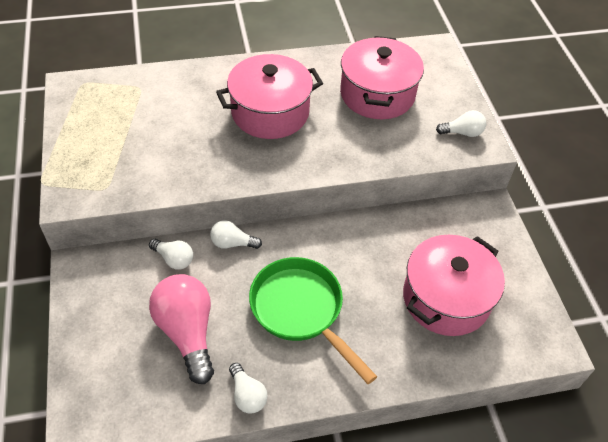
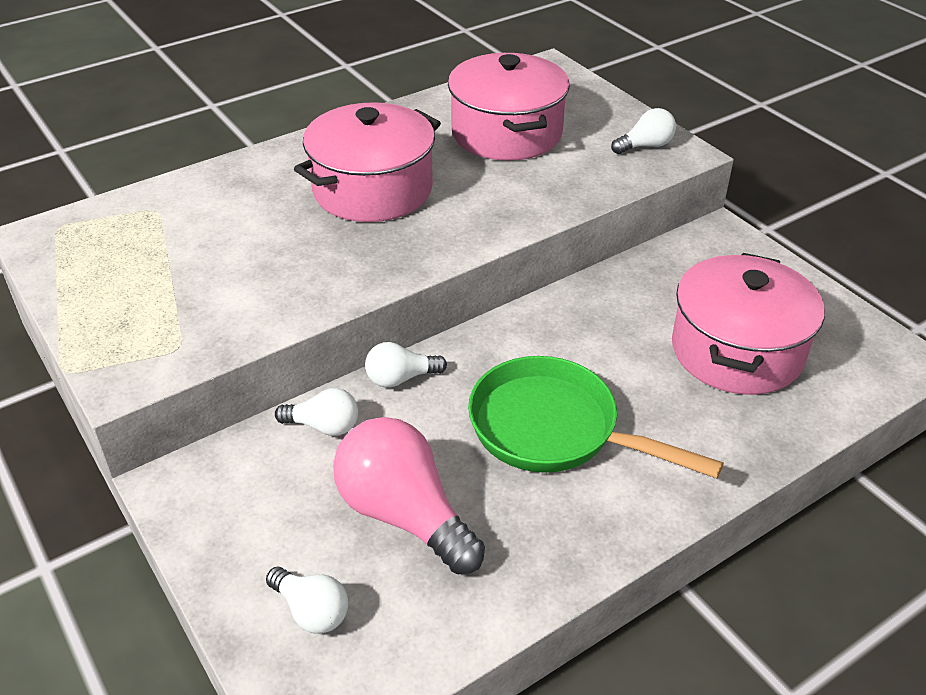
camera: 20 degrees left, 10 degrees down
white light bulb [229,363,268,414] -> white light bulb moved to [266,567,348,634]

